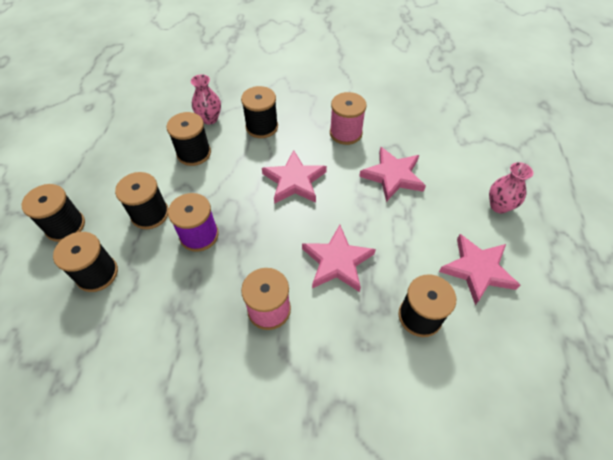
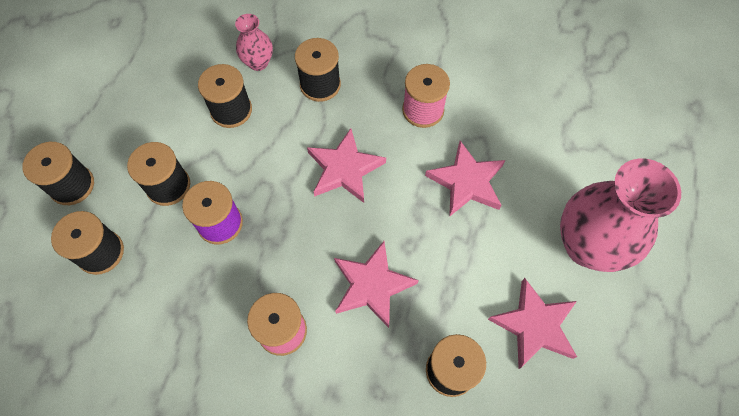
camera: 10 degrees right, 10 degrees up
pink vase [489,162,533,213] -> pink vase [560,158,681,272], size x2.05

